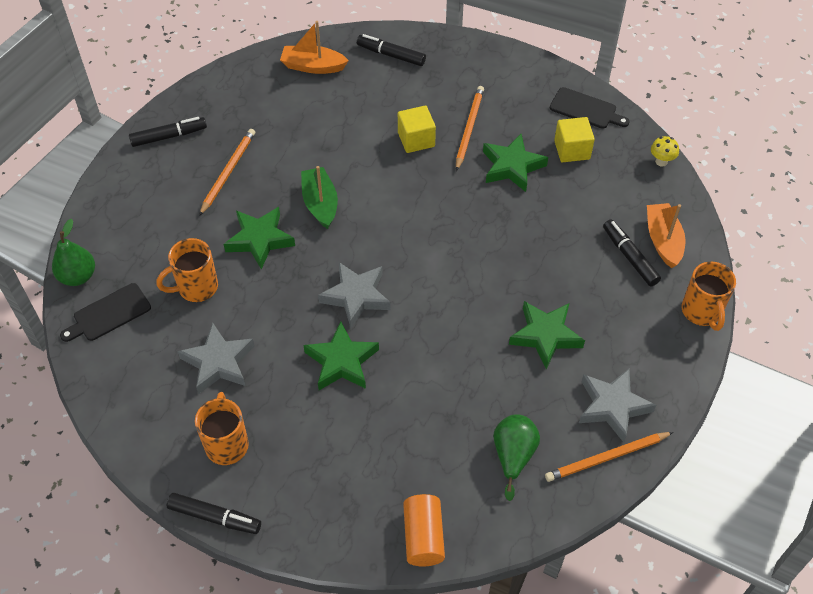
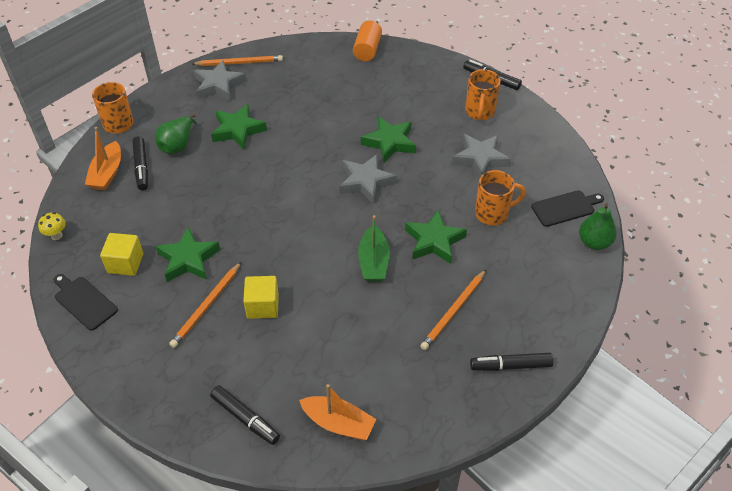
camera: 165 degrees left, 5 degrees down
green pear [493,414,540,501] -> green pear moved to [155,114,197,154]

